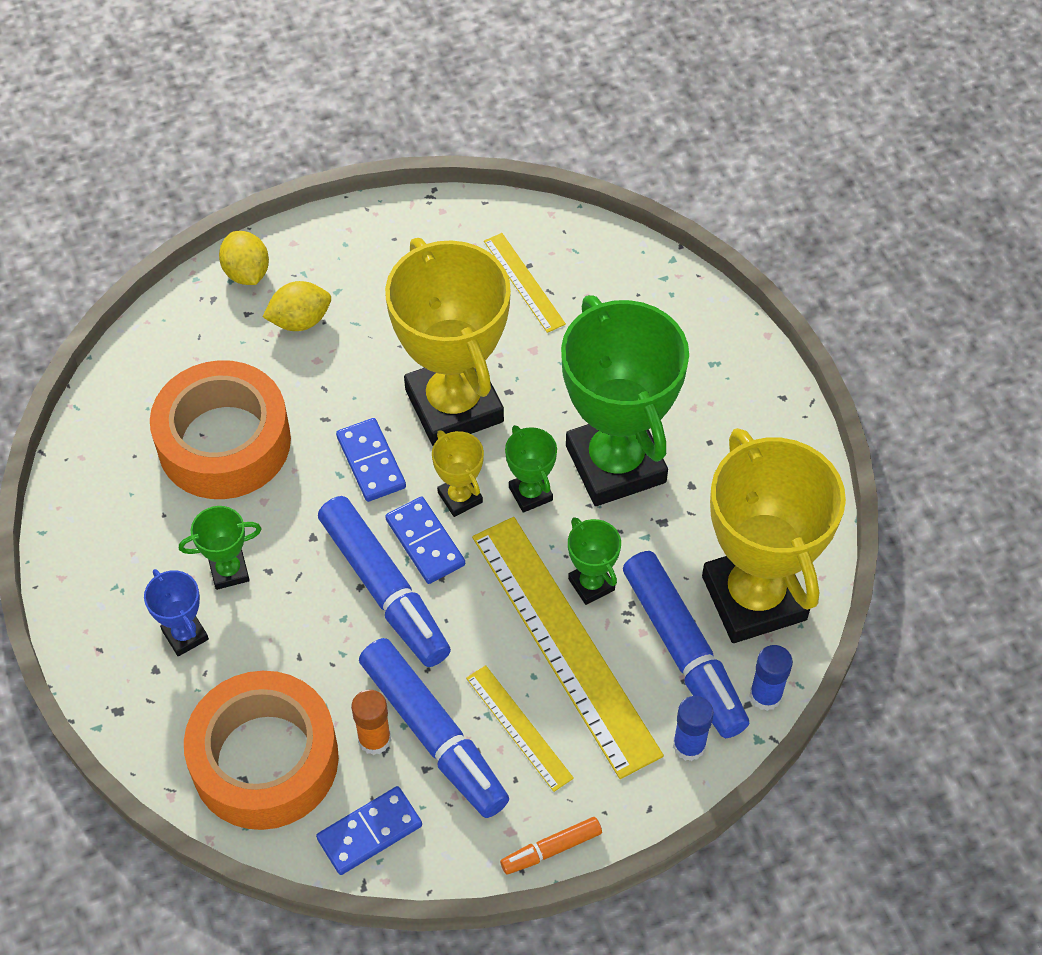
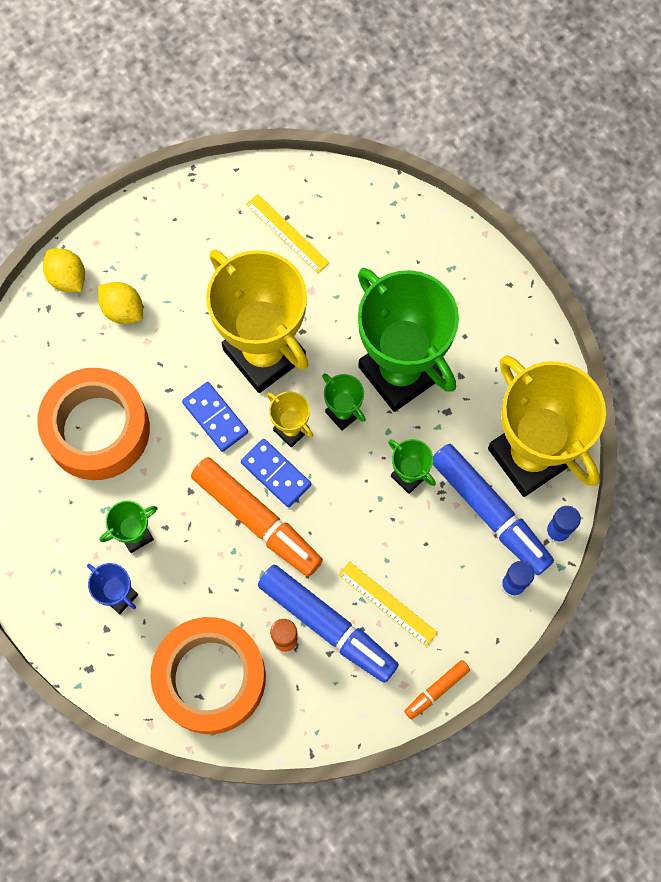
camera: 15 degrees left, 15 degrees up
yellow lemon [263,281,331,331] -> yellow lemon turned 75 degrees clockwise [98,282,143,324]
blue domino [316,786,422,875] -> none
blue marker [318,496,451,667] -> orange marker [191,457,323,577]
yellow ruler [472,517,664,779] -> none

